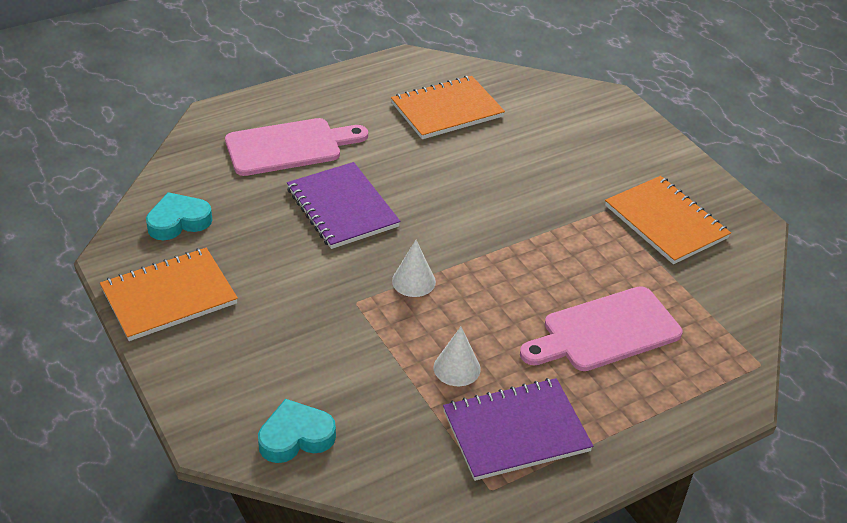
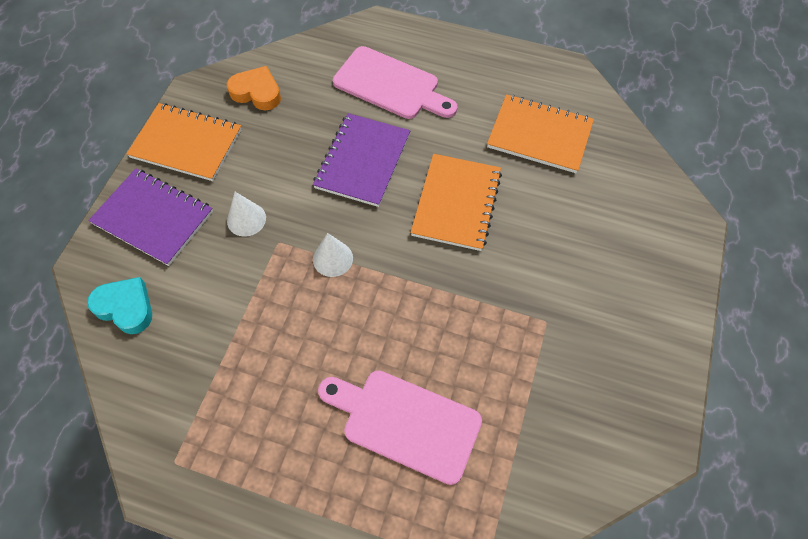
camera: 50 degrees right, 20 degrees up
turquoise heart [146,192,212,240] -> orange heart [227,66,281,110]
white cone [434,327,481,386] -> white cone moved to [227,192,266,237]
purple notebook [443,378,593,481] -> purple notebook moved to [88,168,213,266]
orange notebook [605,176,731,264] -> orange notebook moved to [410,154,502,251]

